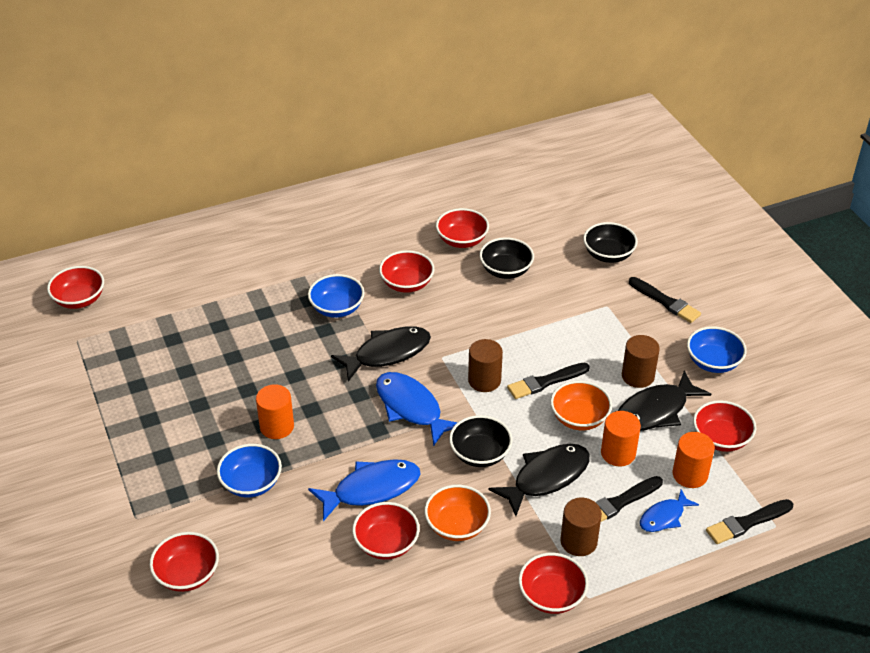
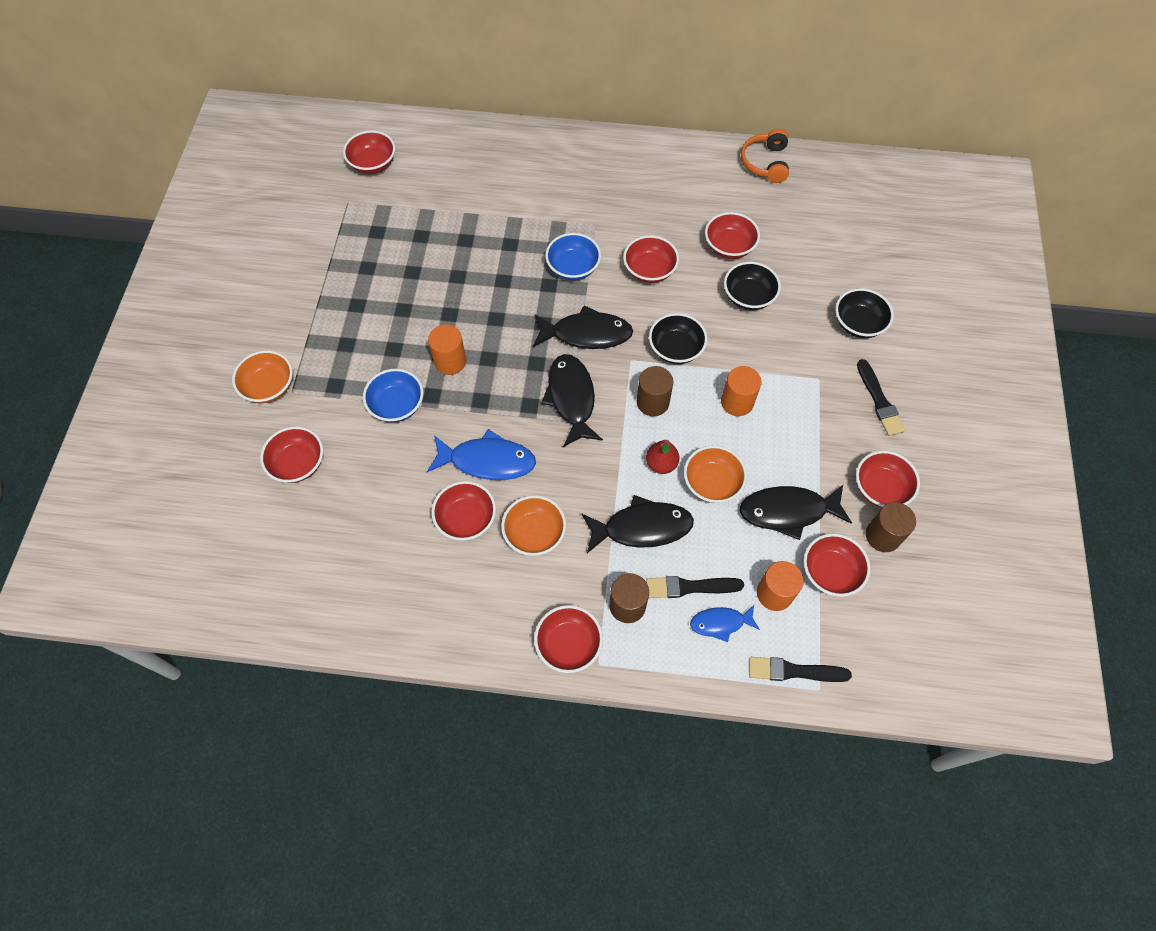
camera: 30 degrees right, 20 degrees up
blue fish [376,372,458,446] -> black fish [542,354,603,447]
black bowl [449,415,513,467] -> black bowl moved to [649,313,707,364]
black brush [507,362,590,399] -> none
orange cylinder [601,411,641,466] -> orange cylinder moved to [721,366,762,416]
brown cylinder [622,335,660,388] -> brown cylinder moved to [866,502,916,552]
blue bowl [687,326,747,373] -> red bowl [856,450,920,507]
none -> orange bowl [232,350,293,403]
none -> red pear [646,440,679,474]
none -> orange headphones [741,129,789,183]

